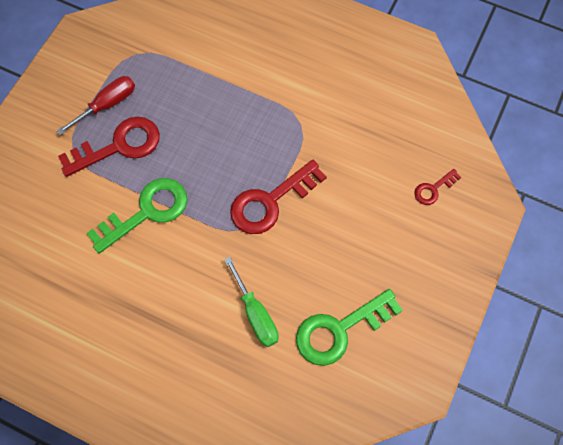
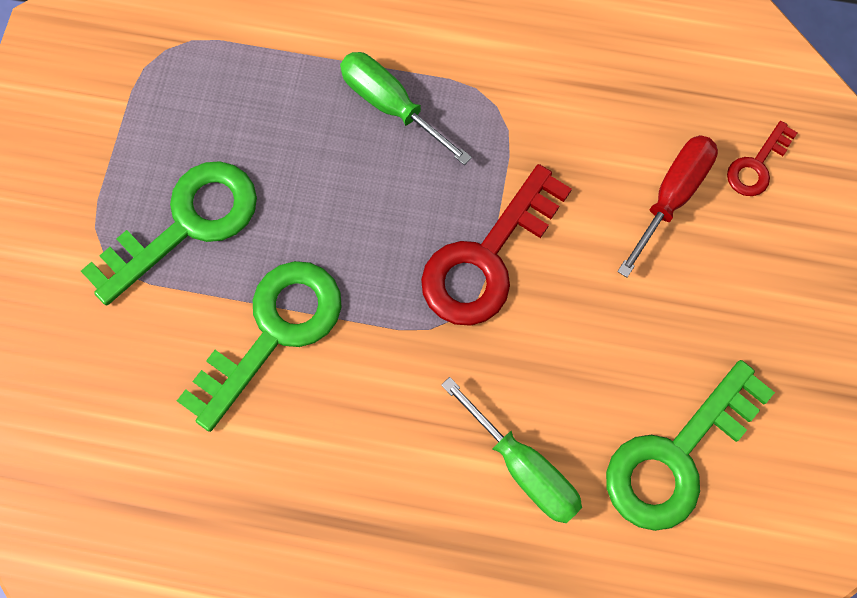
camera: 15 degrees left, 5 degrees up
red screwdriver [57,76,135,135] -> red screwdriver moved to [617,135,718,277]
red key [58,117,160,177] -> green key [81,161,257,305]
none -> green screwdriver [340,52,472,165]

